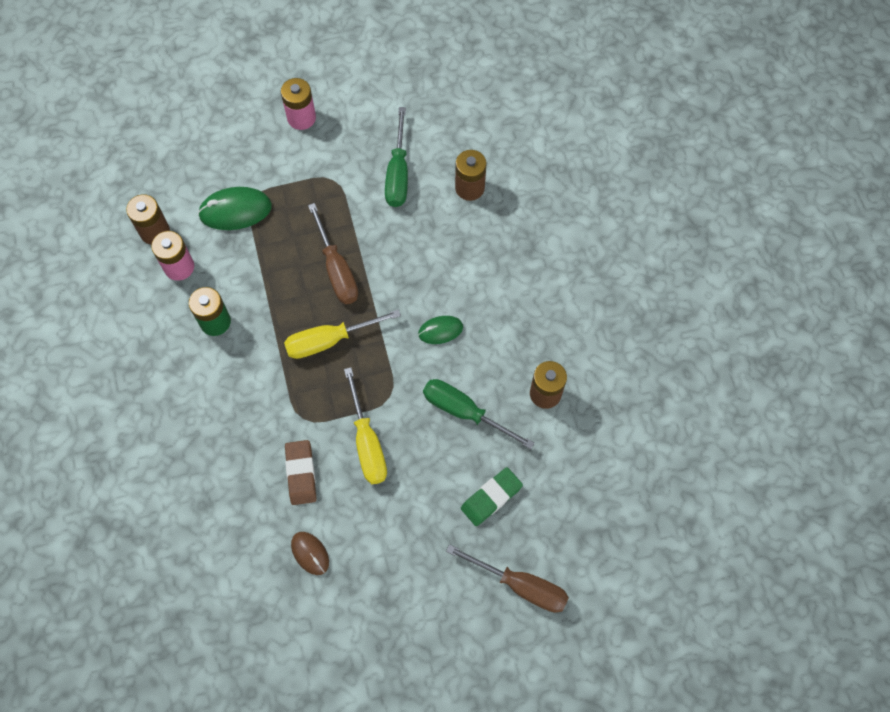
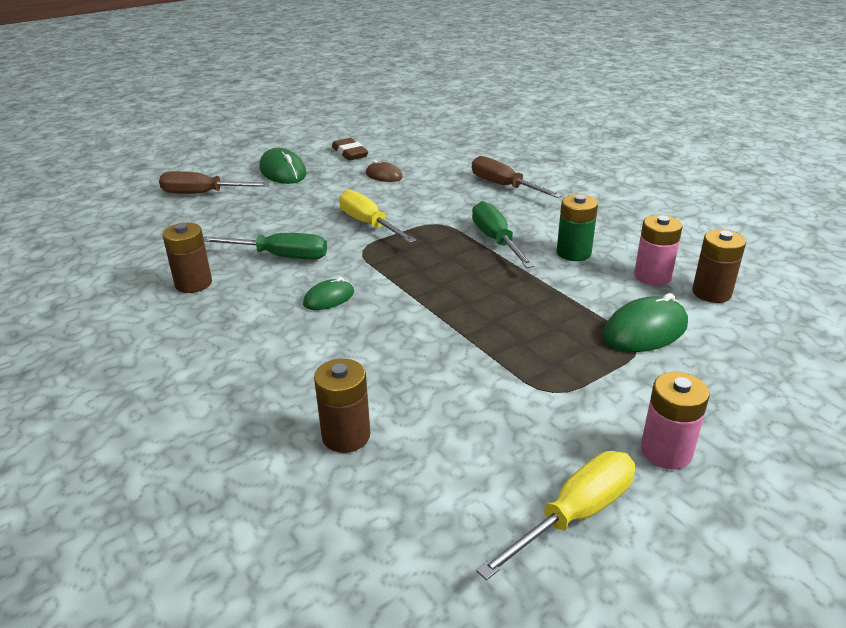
camera: 160 degrees right, 35 degrees down
yellow screwdriver [284,309,401,359] -> yellow screwdriver moved to [476,451,635,580]
brown eraser [285,440,316,505] -> brown eraser moved to [332,138,368,161]
brown screwdriver [308,203,358,304] -> brown screwdriver moved to [472,156,562,198]
green screwdriver [385,107,408,207] -> green screwdriver moved to [472,201,534,268]
green eraser [461,467,523,526] -> none
none -> green mouse [259,148,306,184]

